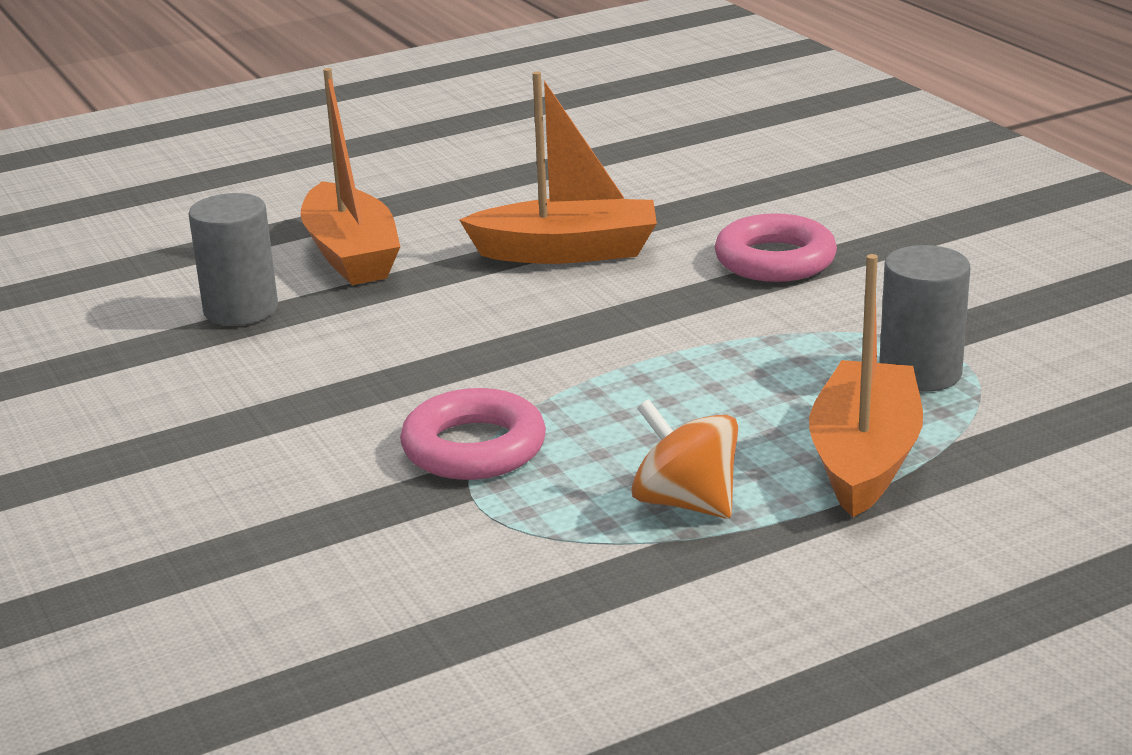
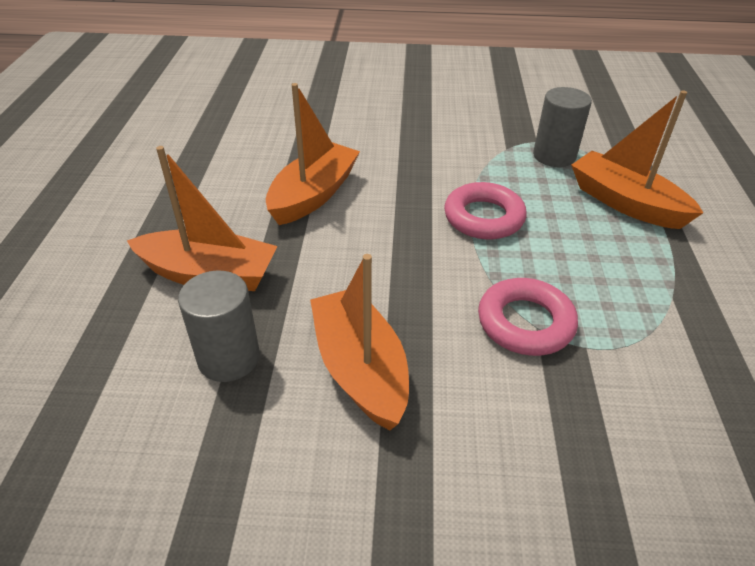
camera: 60 degrees left, 15 degrees up
orange spinning top [631,399,738,519] -> none
pink ring [715,213,837,282] -> pink ring moved to [444,182,527,239]
none -> orange boat [310,254,409,430]

